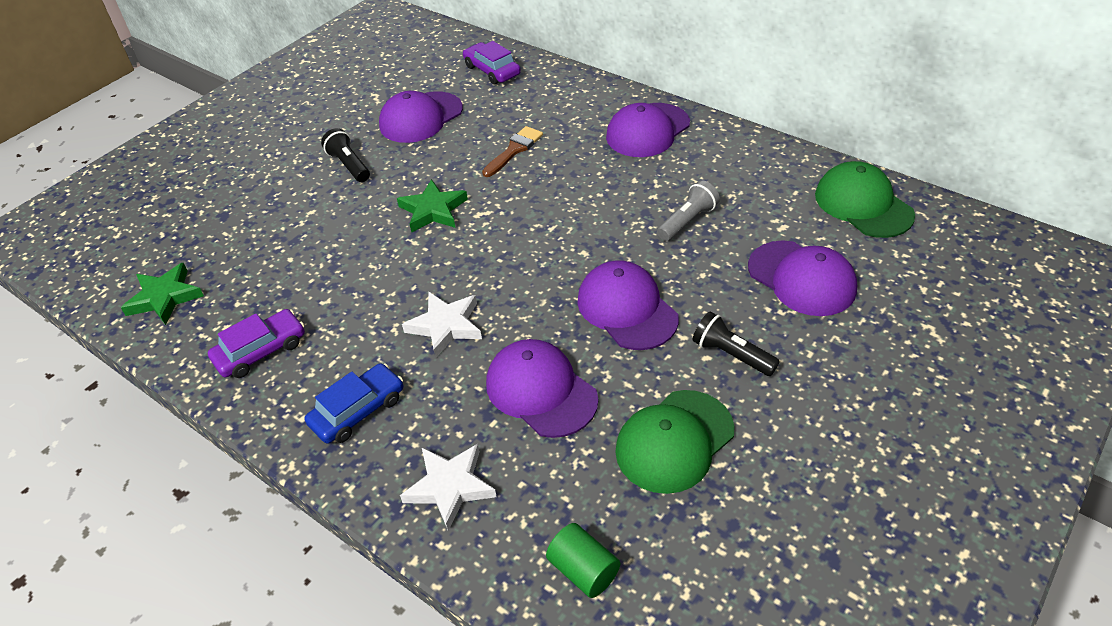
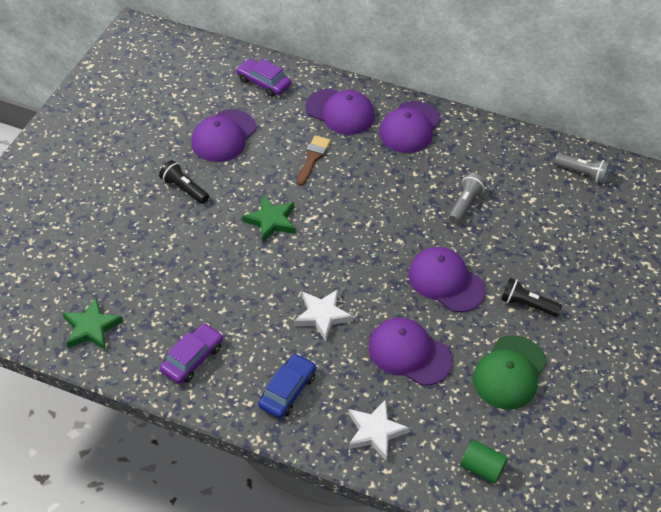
camera: 20 degrees left, 5 degrees up
purple cap [748,240,857,316] -> purple cap moved to [306,89,375,135]
green cap [815,161,915,238] -> grey flashlight [554,153,610,184]

